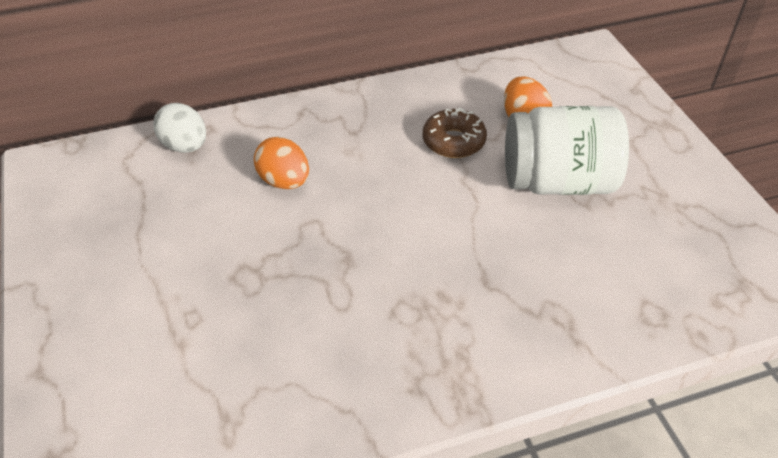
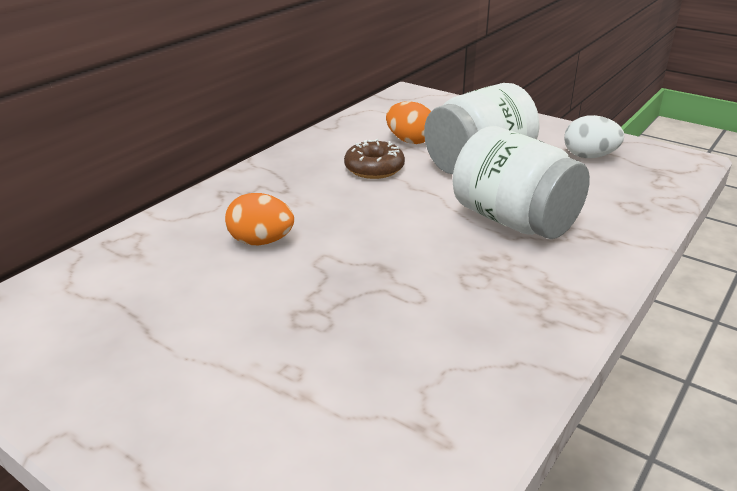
camera: 35 degrees left, 15 degrees down
white egg [154,103,206,153] -> white egg moved to [564,115,624,158]
none -> white jar [453,126,590,239]

